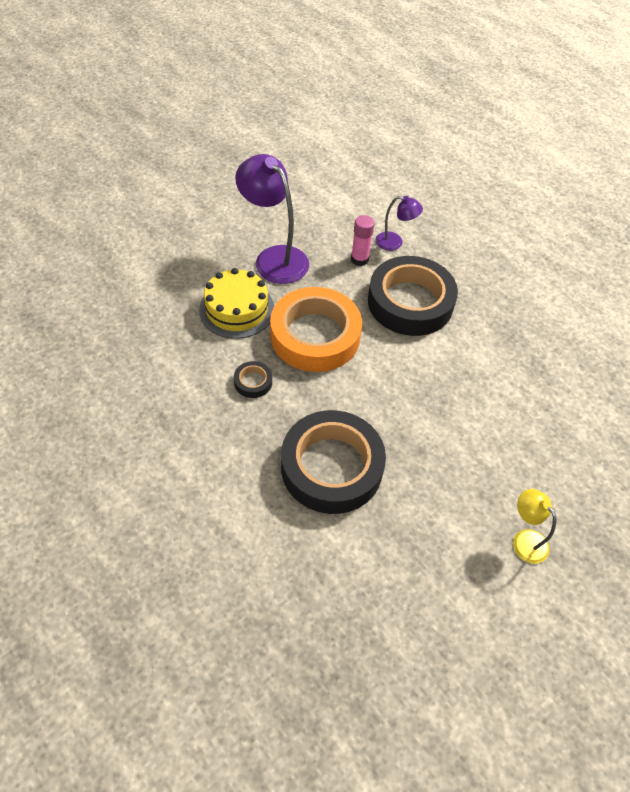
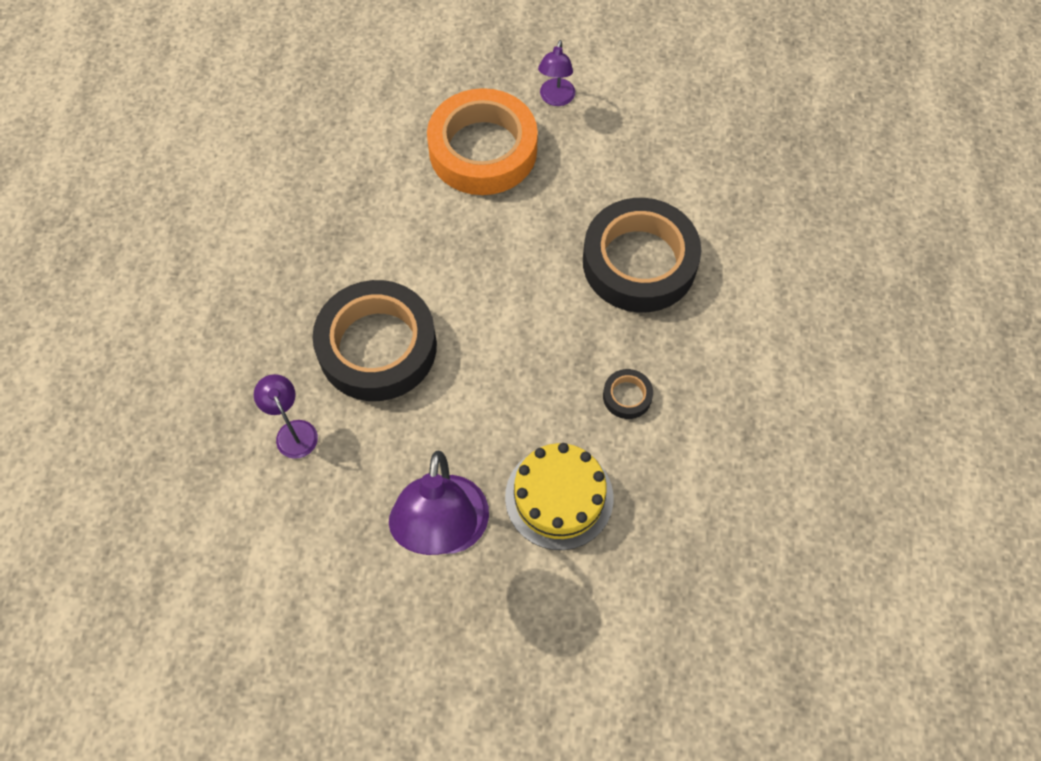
camera: 130 degrees left, 10 degrees up
orange tape [270,287,362,372] -> orange tape moved to [427,88,538,195]
pink glue stick [351,215,374,266] -> none
yellow lamp [513,489,557,564] -> purple lamp [538,40,575,106]

